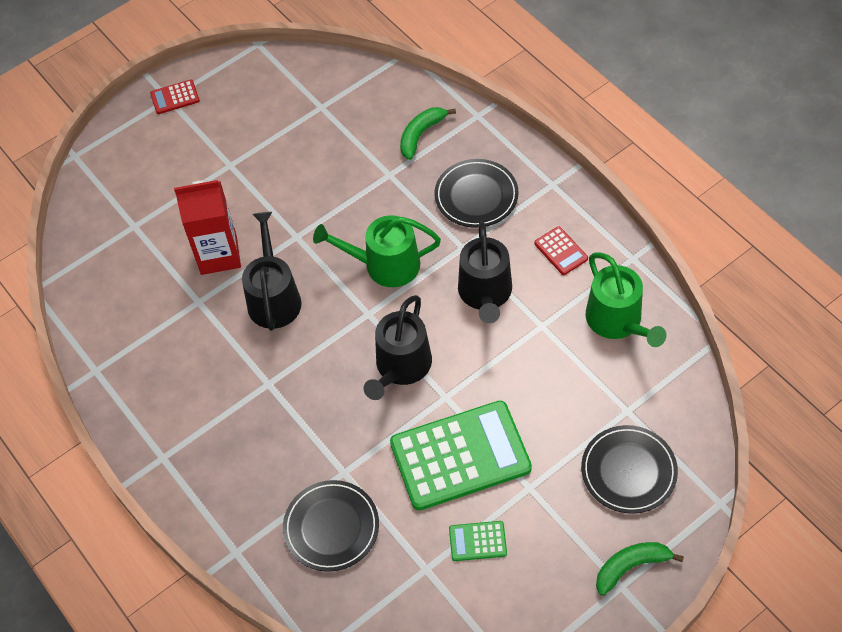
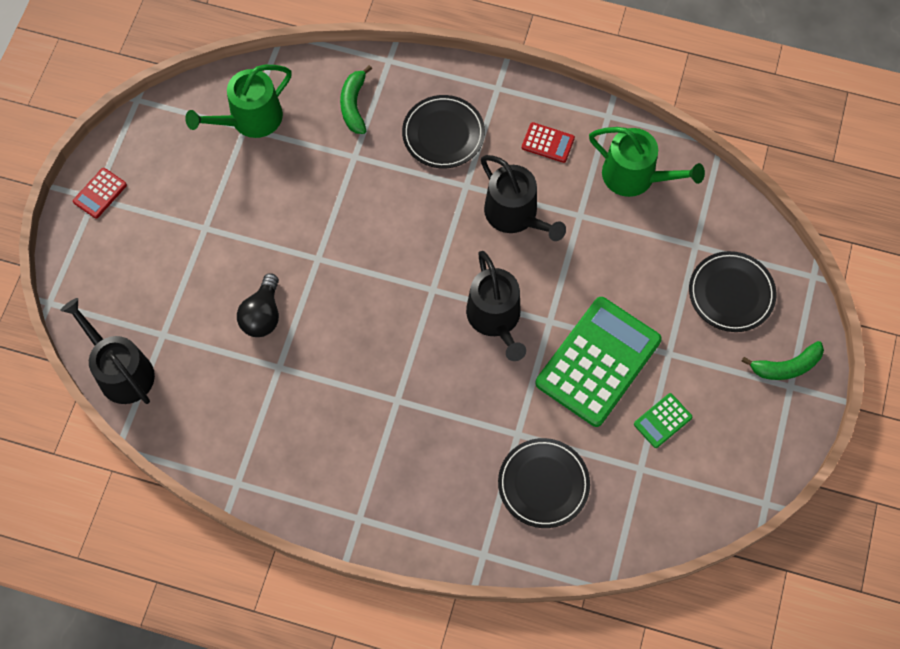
camera: 40 degrees left, 10 degrees up
red carton [174,180,241,275] -> black light bulb [237,273,279,337]
black watering can [242,212,302,331] -> black watering can moved to [61,298,155,404]
green watering can [313,215,441,287] -> green watering can moved to [185,65,292,138]
green banana [596,542,684,596] -> green banana turned 135 degrees counterclockwise [741,341,824,380]

